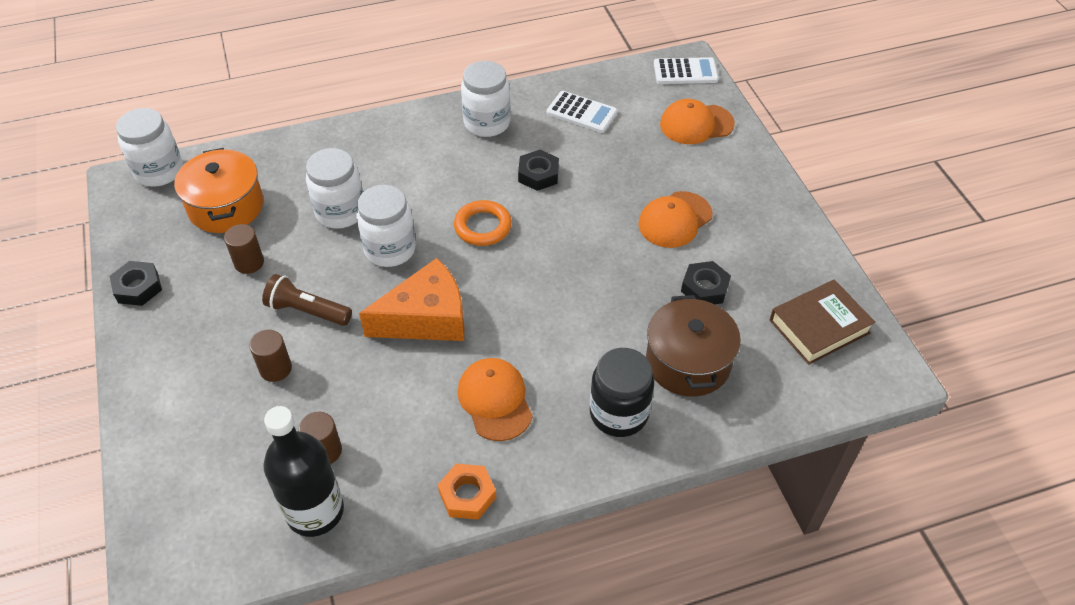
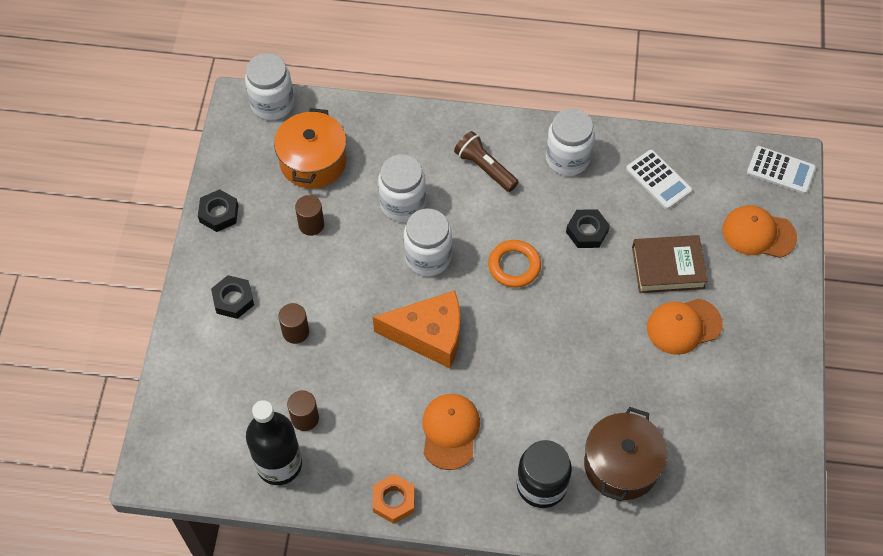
camera: 25 degrees right, 10 degrees up
brown flashlight [262,274,352,326] -> brown flashlight moved to [454,131,518,192]
black nut [681,261,731,304] -> black nut moved to [211,275,254,319]
brown book [770,280,875,365] -> brown book moved to [632,235,708,293]

